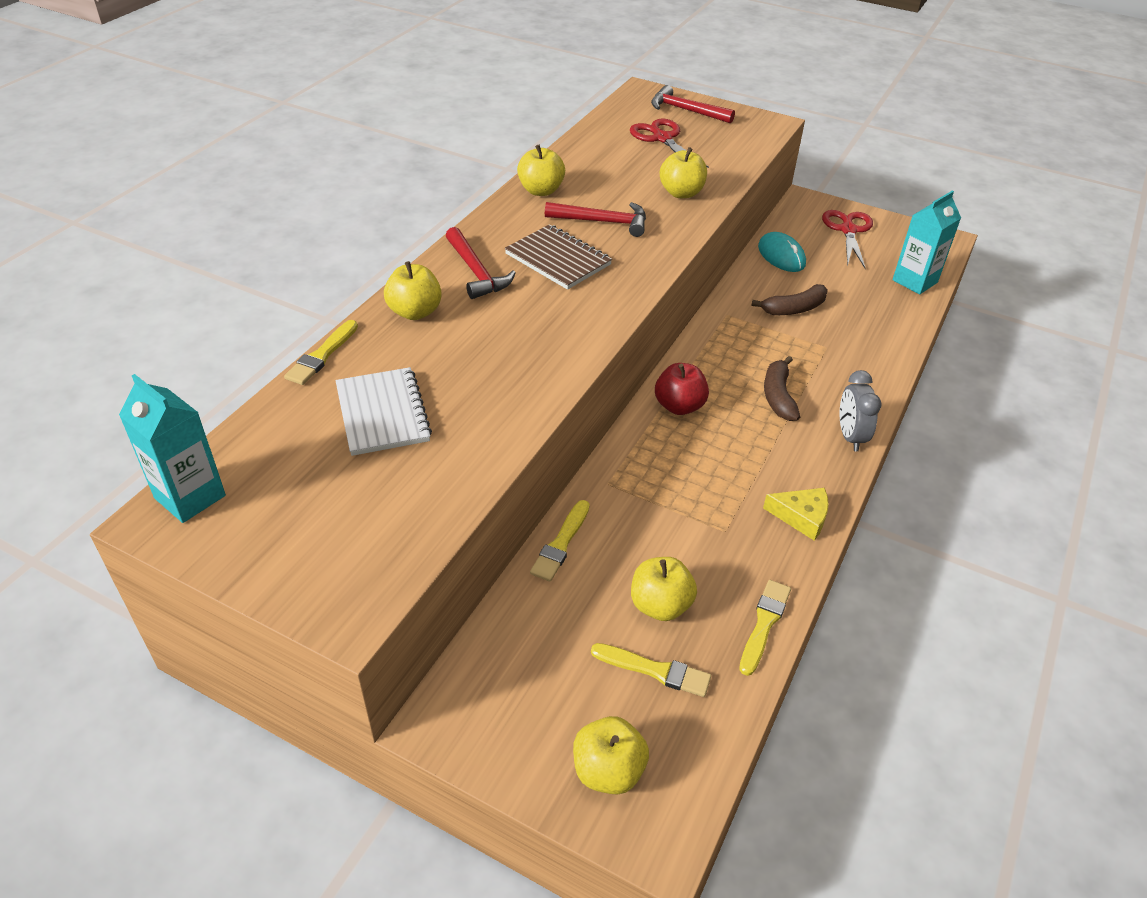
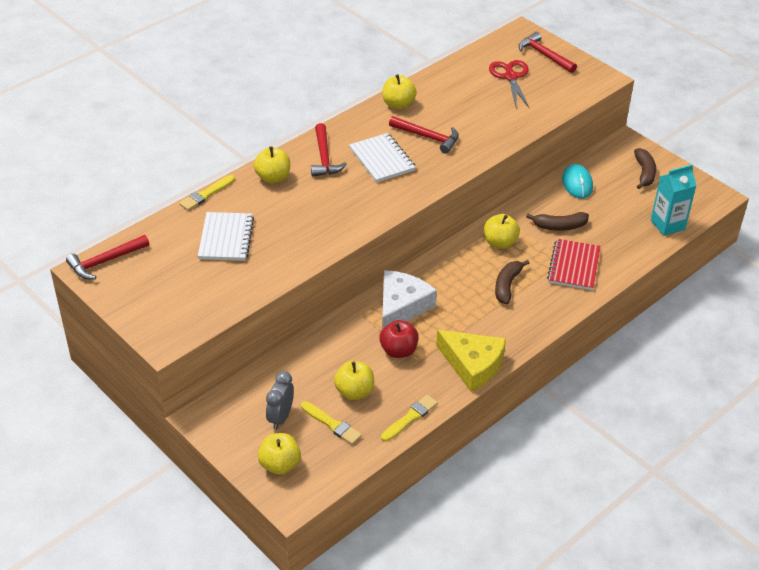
camera: 20 degrees right, 0 degrees up
turquoise carton [119,374,226,523] -> red hammer [66,235,149,279]
brown notebook [505,224,612,290] -> white notebook [349,133,416,183]
yellow brush [530,500,590,582] -> none
red apple [655,363,709,415] -> red apple moved to [379,320,419,358]
yellow apple [660,147,707,198] -> yellow apple moved to [484,214,520,249]
yellow cheese [763,488,829,541] -> yellow cheese [436,330,506,392], size x1.71
red scissors [822,210,873,269] -> brown banana [634,148,656,189]
grey clock [840,370,882,451] -> grey clock moved to [266,371,294,430]
none -> white cheese [382,270,437,329]
none -> red notebook [547,239,601,290]

